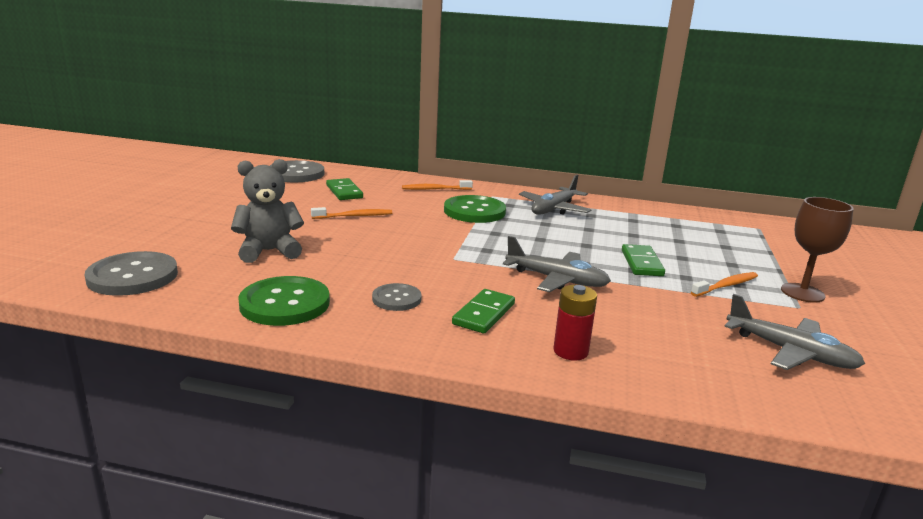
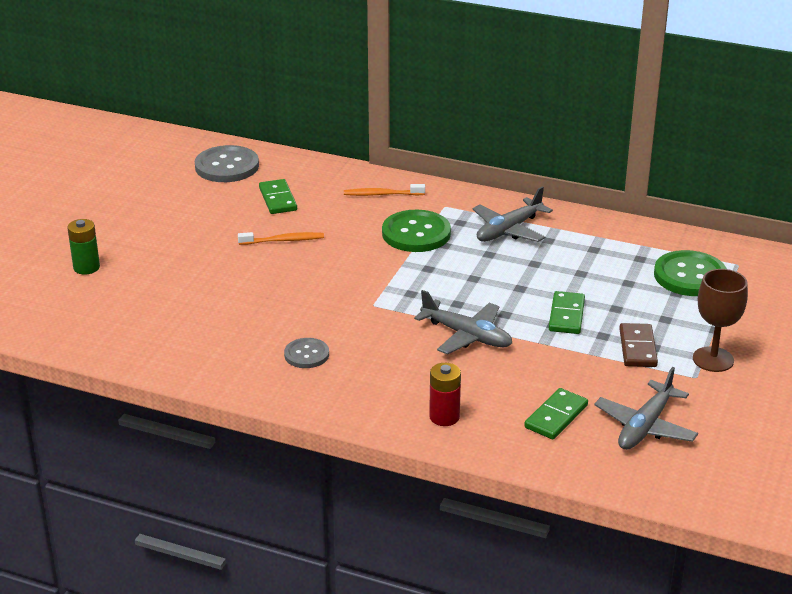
camera: 10 degrees right, 10 degrees up
grey button [85,251,178,296] -> none
grey teddy bear [231,159,304,263] -> none
green button [238,276,330,326] -> green button moved to [654,250,727,296]
green domino [452,289,515,334] -> green domino moved to [524,388,588,439]
orange toothbrush [691,272,758,297] -> brown domino [619,323,658,367]
grey plane [724,294,865,370] -> grey plane turned 75 degrees clockwise [594,367,698,450]
none -> green battery [67,219,100,275]

